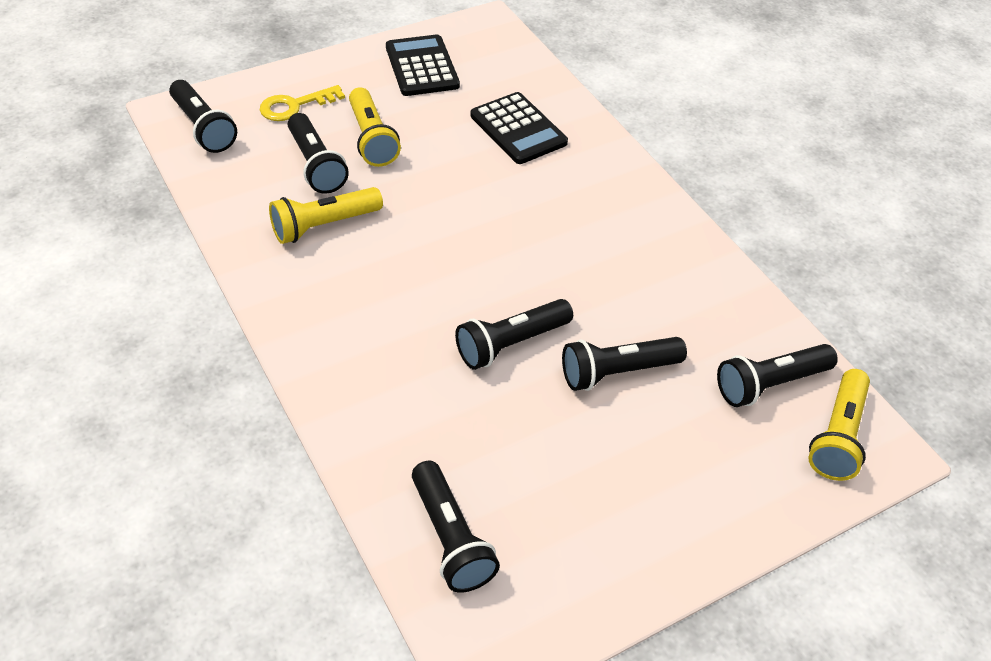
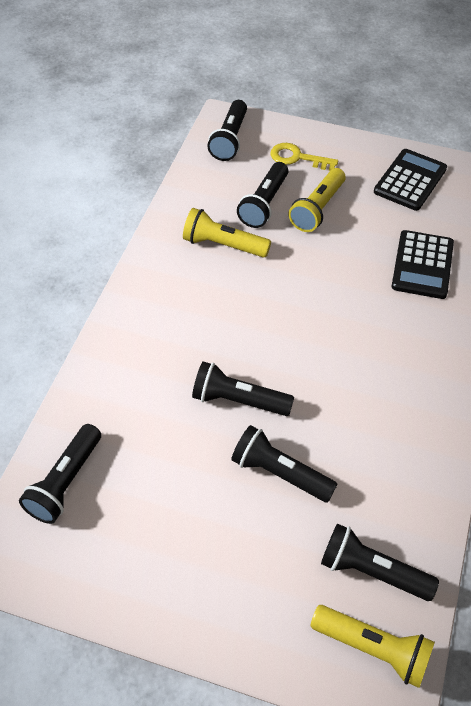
camera: 50 degrees right, 5 degrees up
yellow flashlight [808,369,870,481] -> yellow flashlight turned 135 degrees counterclockwise [310,605,435,688]

